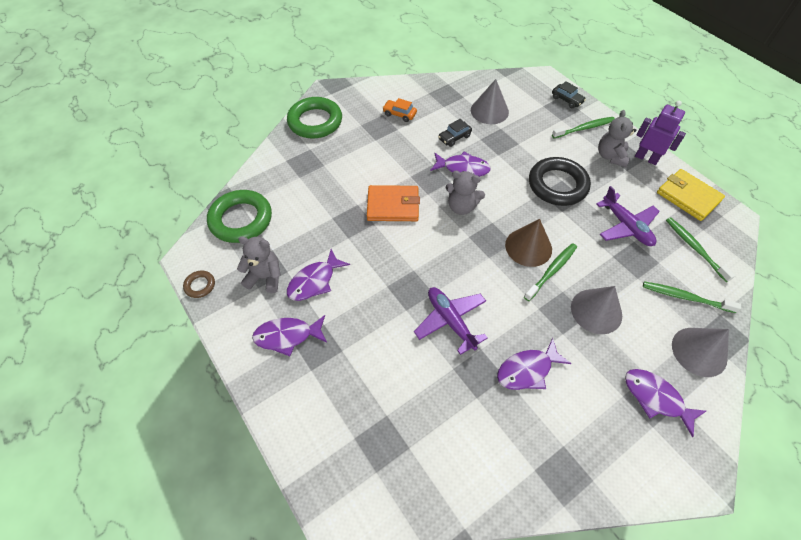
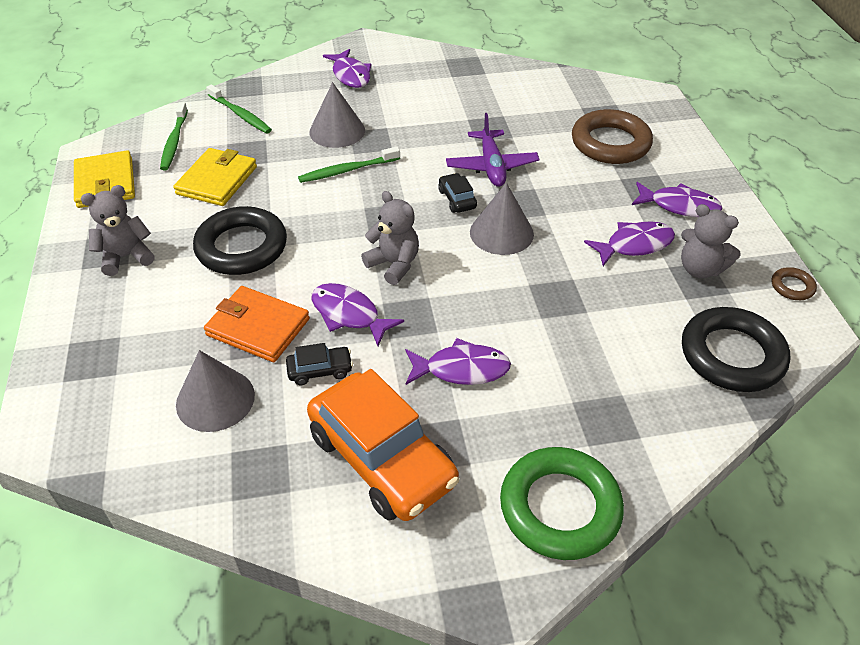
camera: 155 degrees left, 10 degrees down
green ring [207,190,272,243] -> black ring [682,307,790,392]
orange wallet [367,185,420,221] -> orange wallet moved to [204,286,310,362]
orange car [382,98,417,122] -> orange car [307,369,459,521], size x2.35
purple fish [497,338,572,390] -> purple fish moved to [405,338,511,385]
brown cone [505,219,552,267] -> none
black car [552,82,586,108] -> black car moved to [438,173,477,213]
green toothbrush [552,117,615,138] -> none
purple plane [596,186,660,246] -> yellow wallet [173,148,257,206]
grey teddy bear [598,110,636,167] -> grey teddy bear turned 150 degrees counterclockwise [81,185,155,276]
purple robot [635,101,686,165] -> none
grey cone [672,328,729,377] -> grey cone moved to [470,182,534,255]
none -> brown ring [572,109,653,164]

